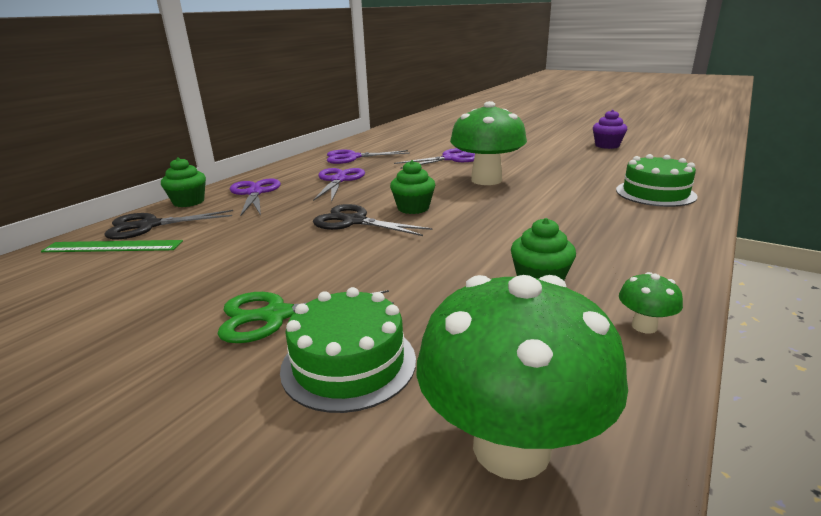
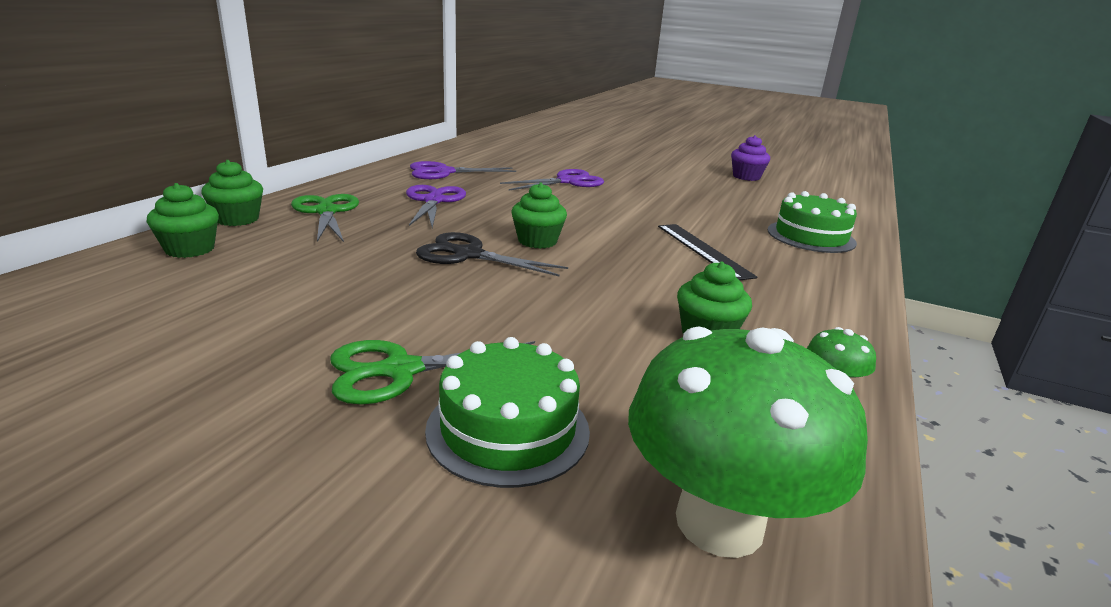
camera: 10 degrees left, 0 degrees up
green ruler [41,240,183,252] -> none
black scissors [104,210,233,239] -> green cupcake [146,183,219,258]
purple scissors [230,179,281,217] -> green scissors [291,194,359,242]
green mushroom [450,101,527,185] -> none
none -> black ruler [658,224,758,280]

